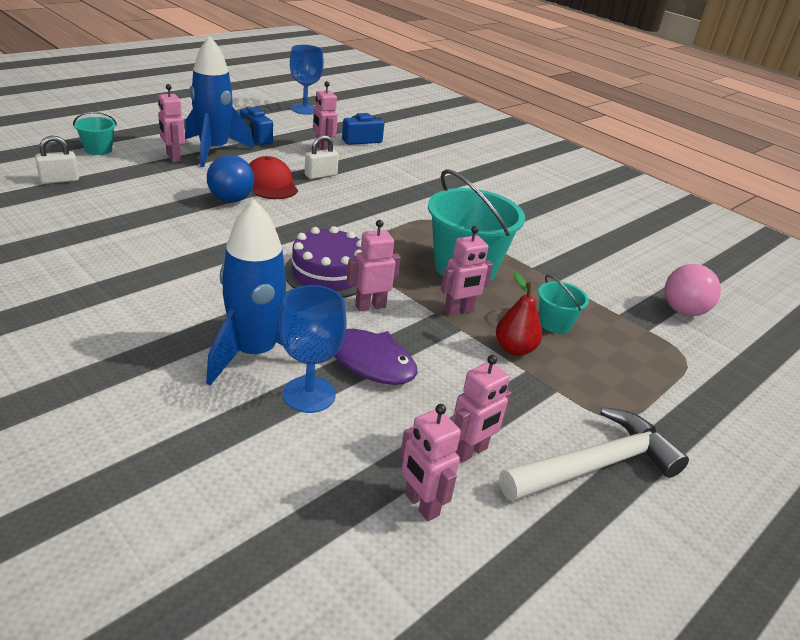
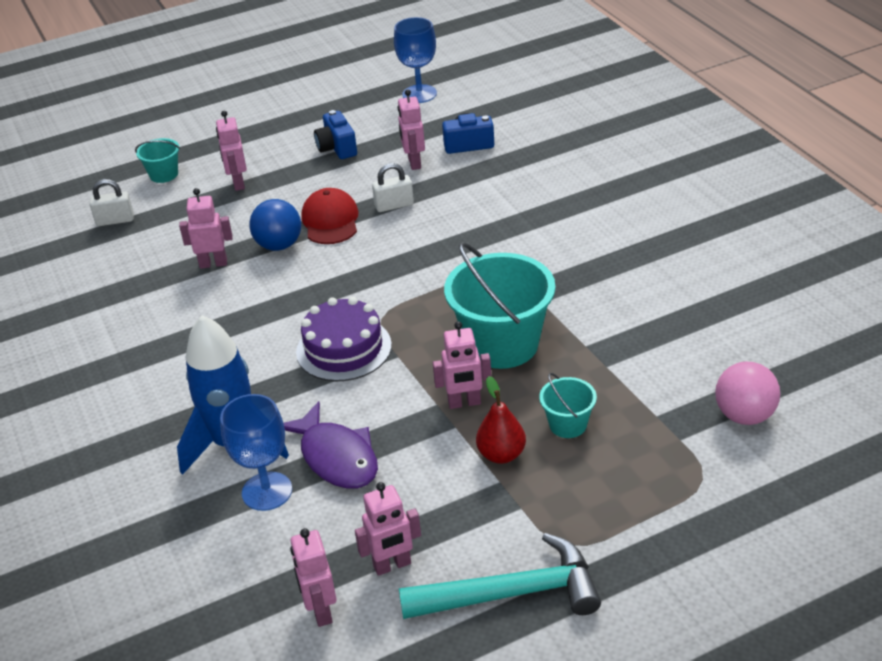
camera: 25 degrees right, 5 degrees up
blue rocket [185,36,254,167] -> none
pink robot [347,220,401,311] -> pink robot moved to [179,188,233,269]
white hammer [499,407,689,501] -> turquoise hammer [399,533,601,619]

